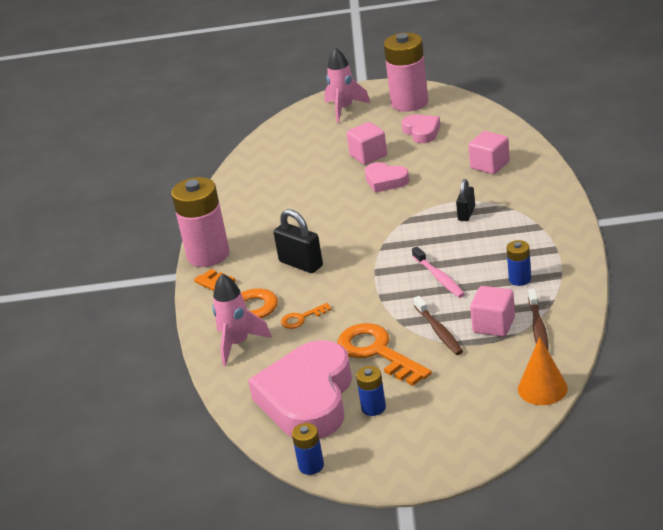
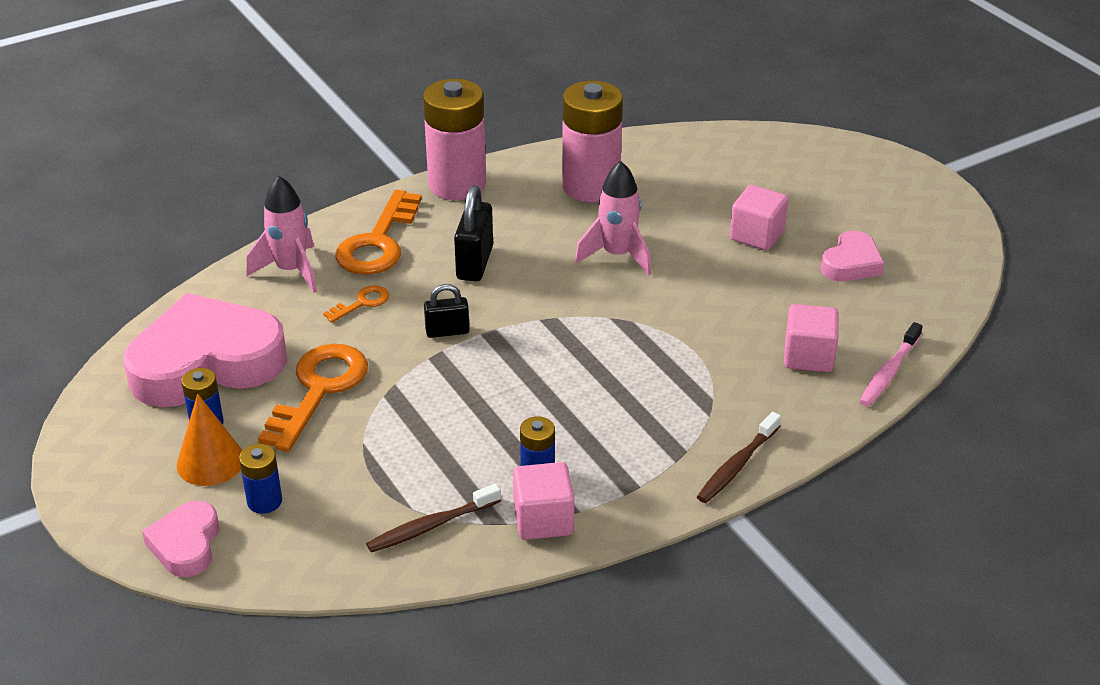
camera: 55 degrees right, 5 degrees up
orange key [281,303,332,329] -> orange key turned 105 degrees clockwise [323,285,389,323]
blue battery [292,423,324,475] -> blue battery moved to [239,444,282,514]
pink rocket [324,47,370,123] -> pink rocket moved to [575,161,651,276]
pink heart [365,162,410,193] -> pink heart moved to [142,501,219,578]
pink battery [384,33,428,112] -> pink battery moved to [562,81,623,202]
pink toothbrush [412,247,465,298] -> pink toothbrush moved to [859,322,923,407]
brown toothbrush [413,296,463,355] -> brown toothbrush moved to [697,412,781,503]
black padlock [456,179,475,221] -> black padlock moved to [424,284,469,338]
pink cube [470,286,515,337] -> pink cube moved to [513,462,575,540]
orange cone [518,337,568,405] -> orange cone moved to [177,394,243,486]

